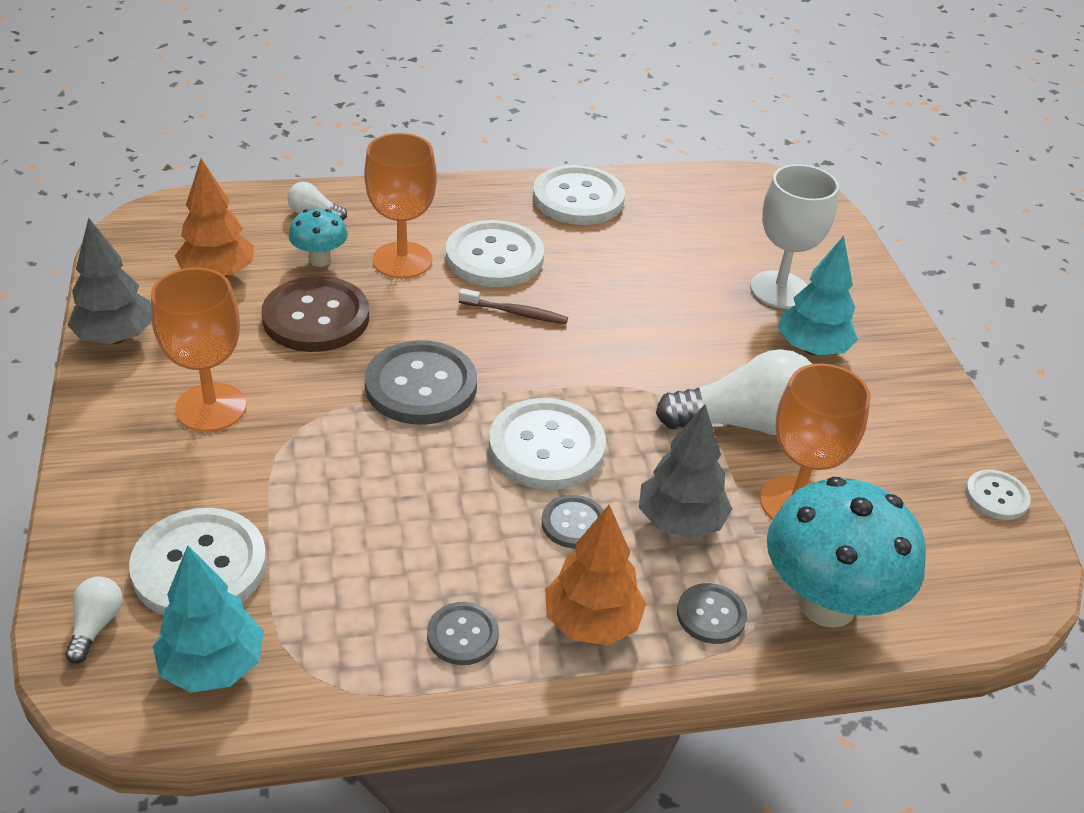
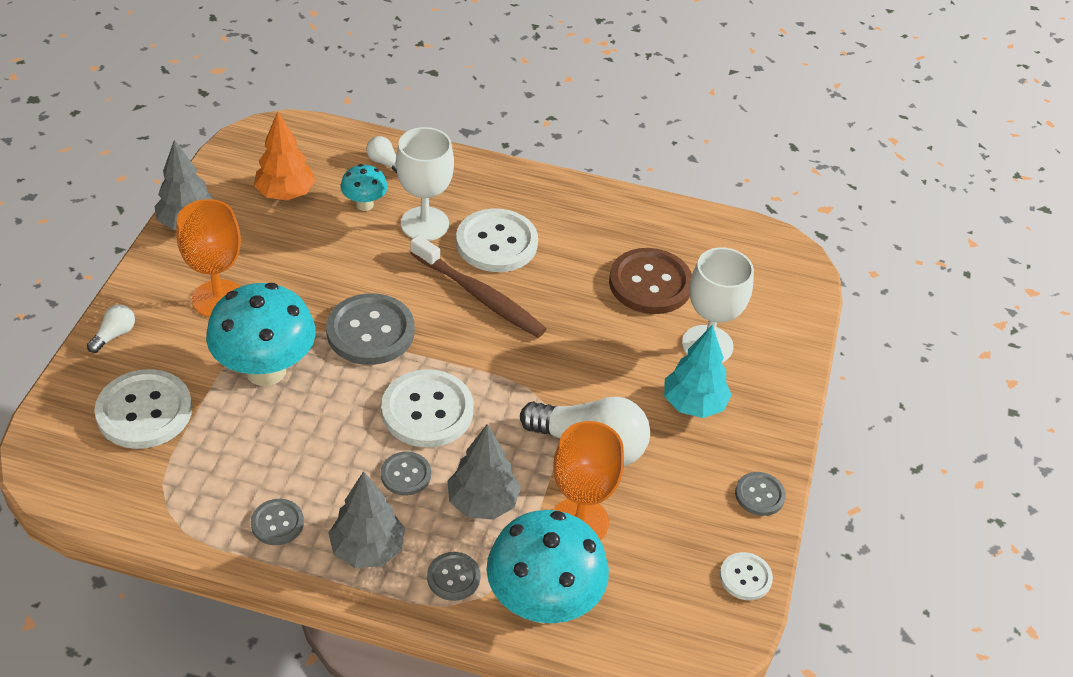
camera: 25 degrees right, 5 degrees up
white light bulb [65,576,123,664] -> white light bulb moved to [87,304,135,353]
turquoise tree [153,545,264,693] -> none
brown button [261,276,369,352] -> brown button moved to [609,248,692,314]
orange goblet [364,133,437,279] -> white goblet [396,127,454,241]
brown toothbrush [459,288,568,324] -> brown toothbrush [410,235,547,338], size x1.87
white button [533,165,625,225] -> none
orange tree [545,505,647,646] -> grey tree [329,471,405,568]
none -> turquoise mushroom [206,283,316,386]
none -> grey button [735,472,786,516]

